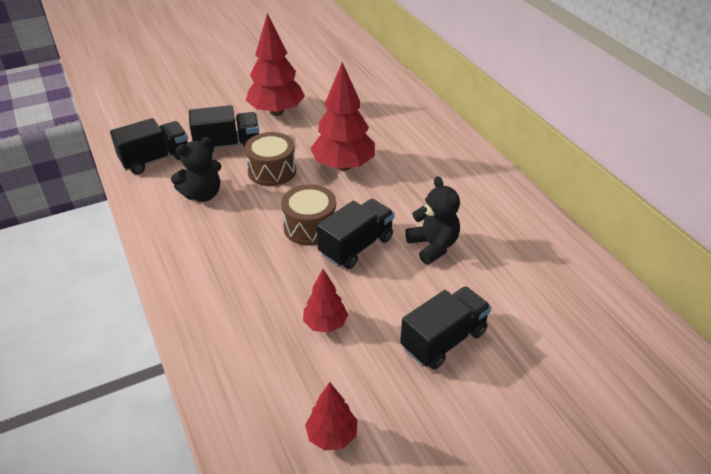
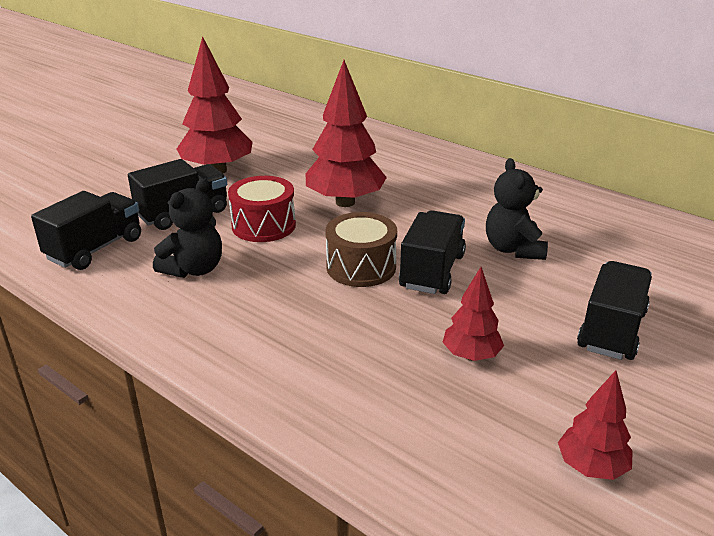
camera: 25 degrees left, 10 degrees down
brown drum [245,132,296,186] -> red drum [228,176,296,242]
black teddy bear [405,176,460,264] -> black teddy bear turned 135 degrees counterclockwise [486,158,548,260]

